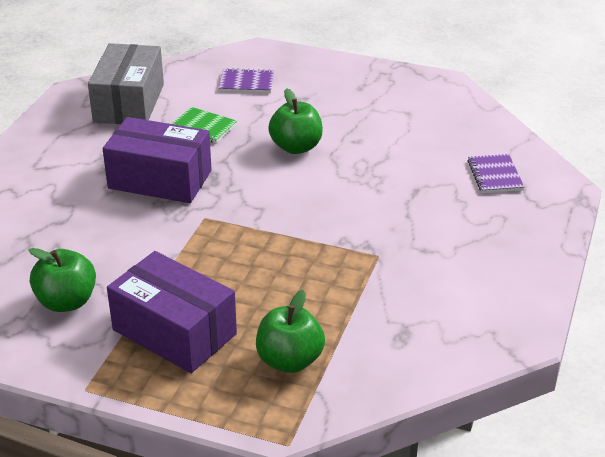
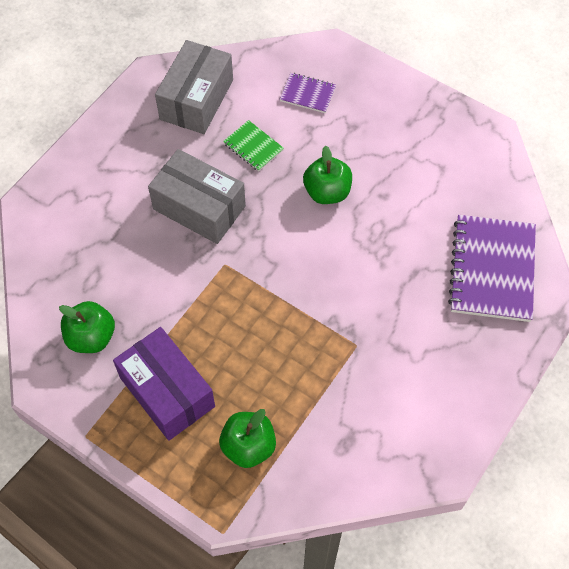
camera: 15 degrees right, 25 degrees up
purple box [103,117,212,203] -> grey box [148,149,246,244]
purple notebook [468,154,524,193] -> purple notebook [448,215,536,322], size x2.03

